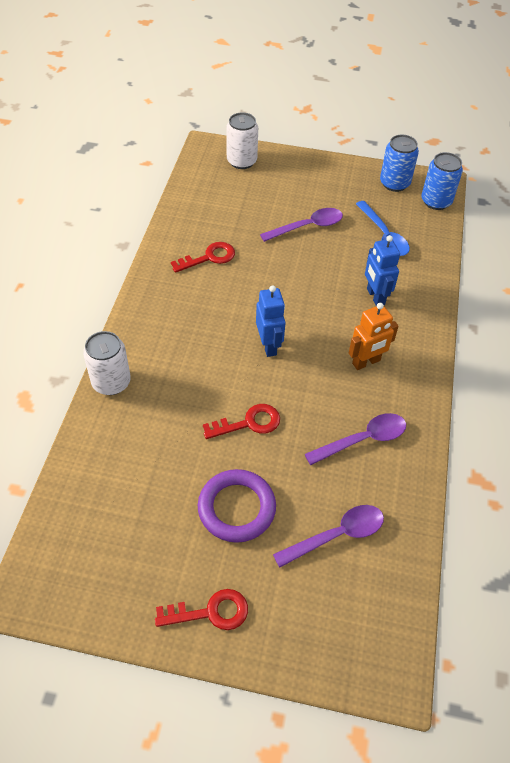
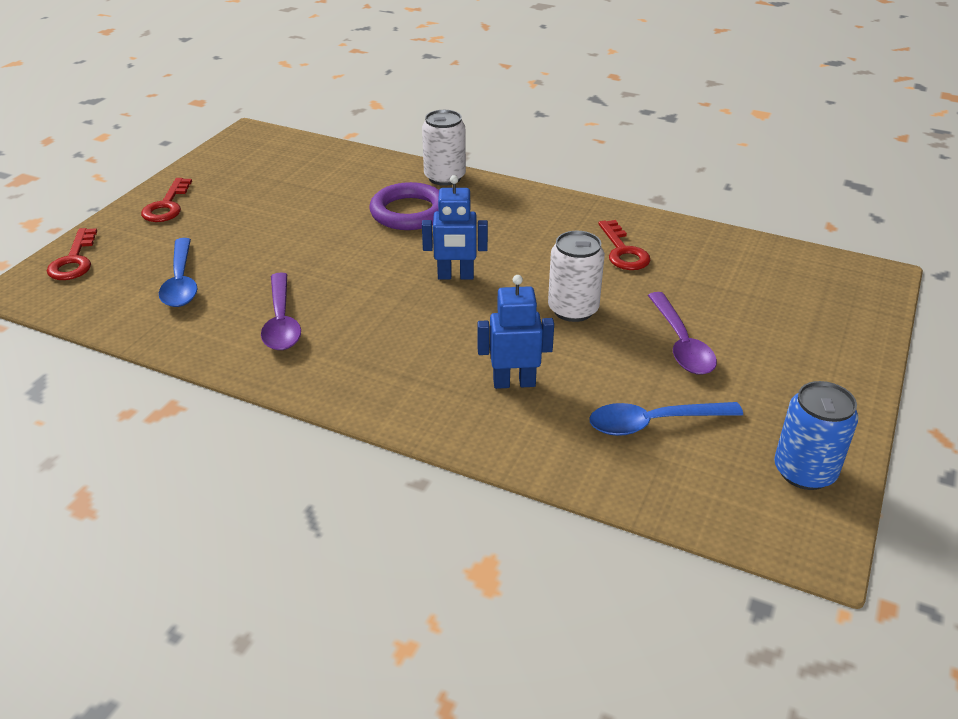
camera: 105 degrees right, 15 degrees down
purple ring [198,469,276,543] -> purple ring moved to [370,182,439,230]
red key [203,404,280,439] -> red key moved to [47,228,97,280]
white can [226,112,258,169] -> white can moved to [548,231,605,322]
purple spoon [273,505,384,568] -> blue spoon [159,238,198,307]
orange robot [349,303,399,370] -> none
blue can [421,152,463,210] -> none

